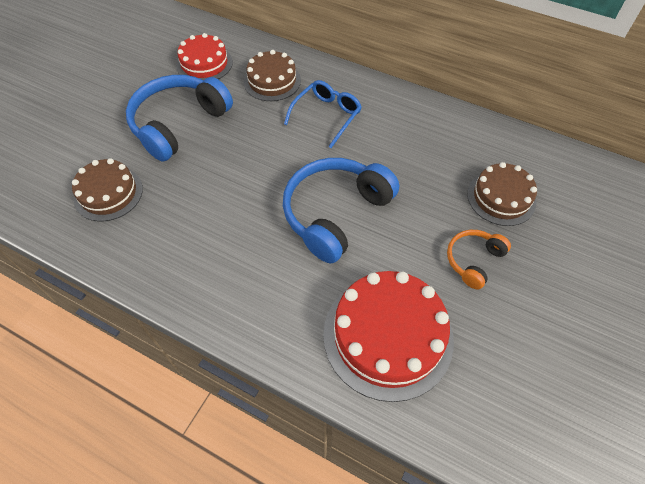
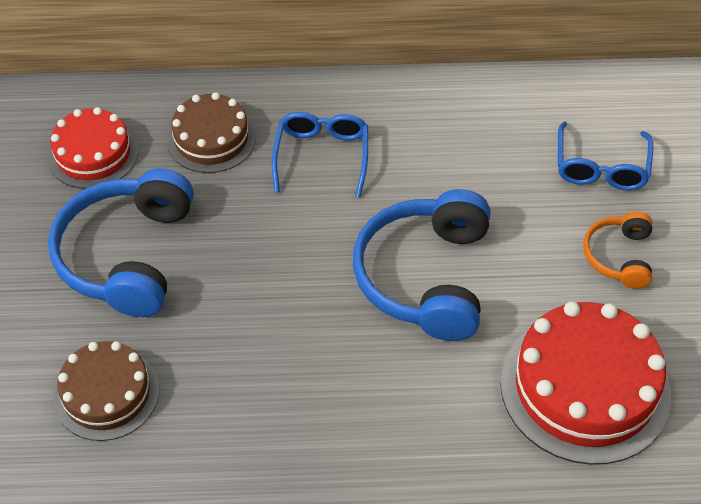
camera: 30 degrees left, 5 degrees down
brown cake [467,162,537,226] -> blue glasses [558,122,653,190]

